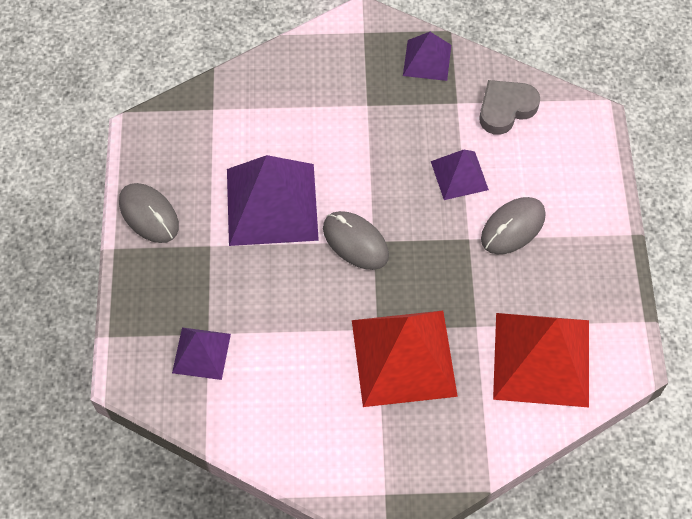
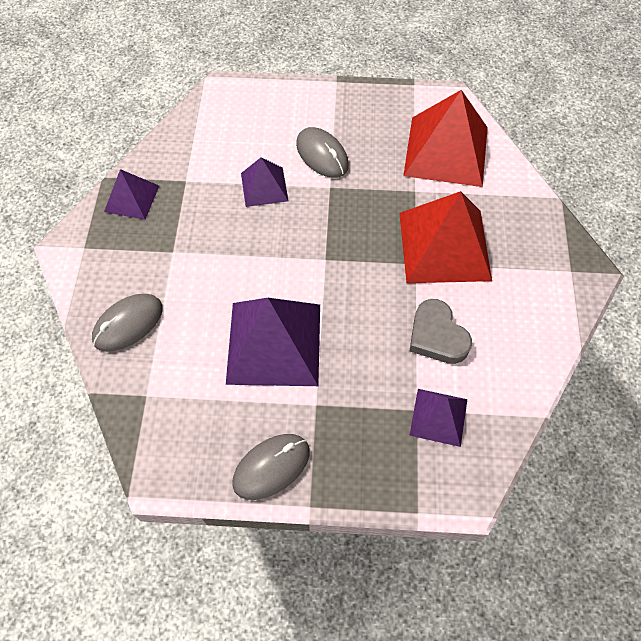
camera: 85 degrees left, 0 degrees up
grey mouse [323,211,389,270] -> grey mouse moved to [92,294,163,352]
grey heart [479,80,540,135] -> grey heart moved to [410,299,472,364]

